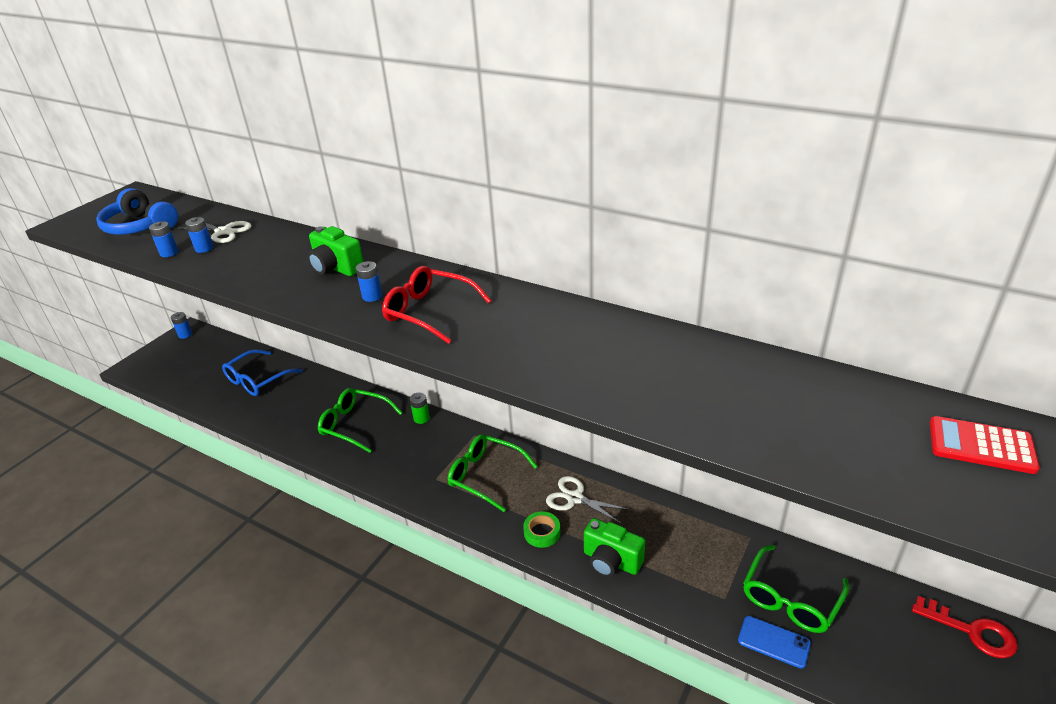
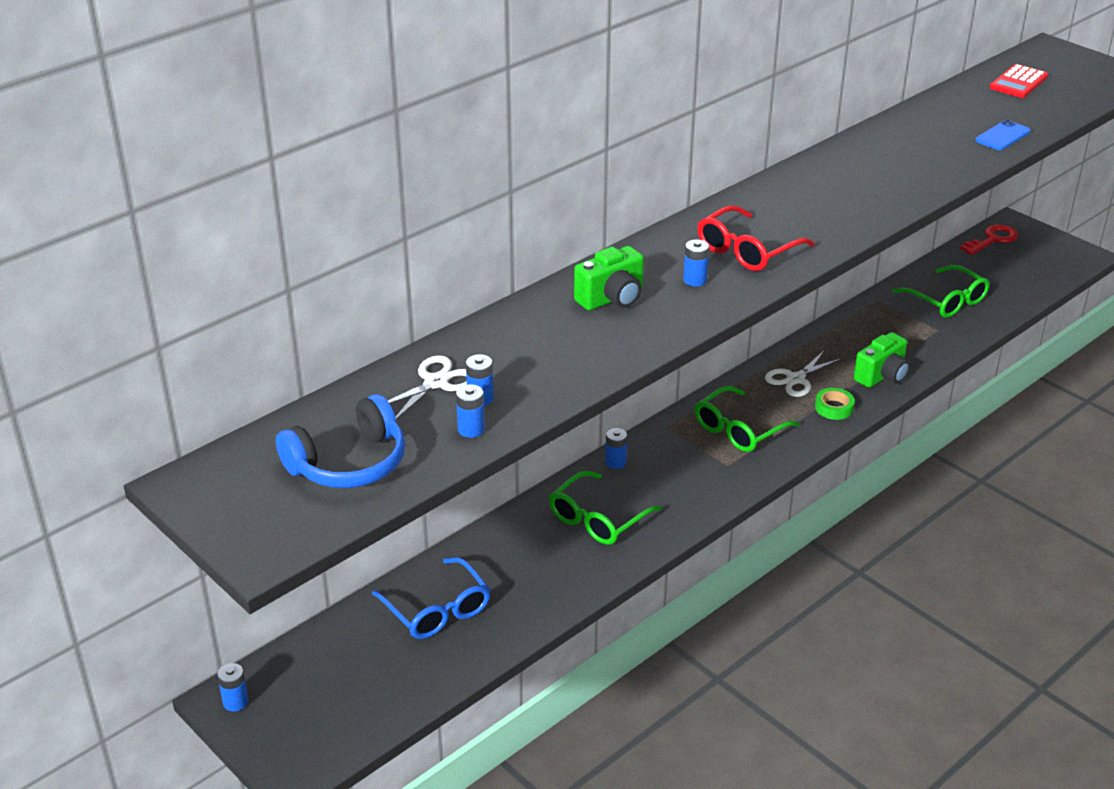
camera: 75 degrees left, 0 degrees up
green battery [410,393,430,424] -> blue battery [605,428,627,469]
blue phone [738,616,811,669] -> blue phone moved to [975,120,1031,150]

